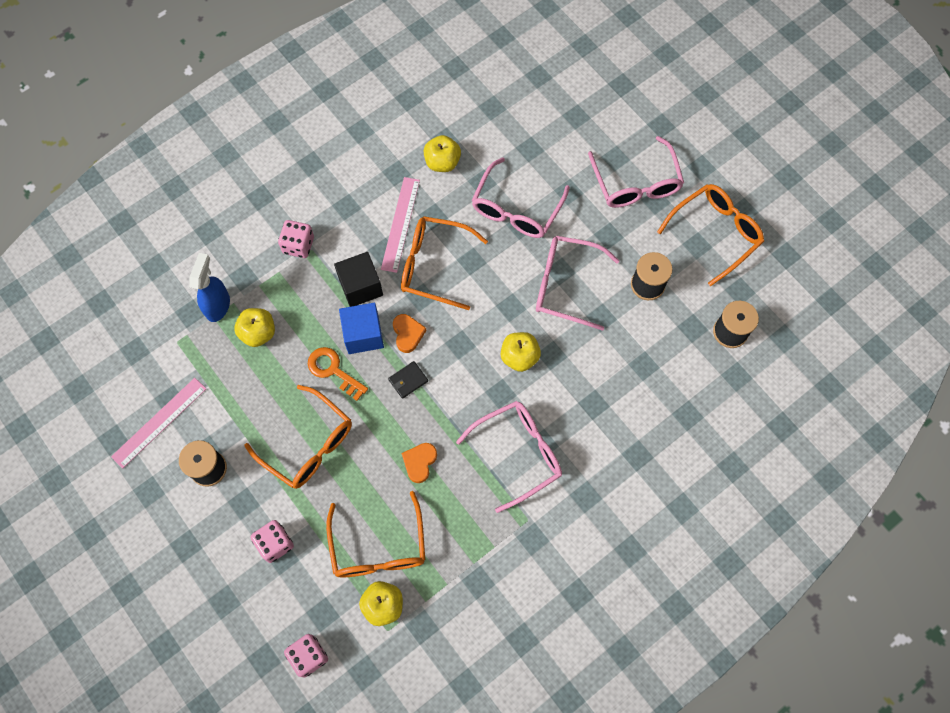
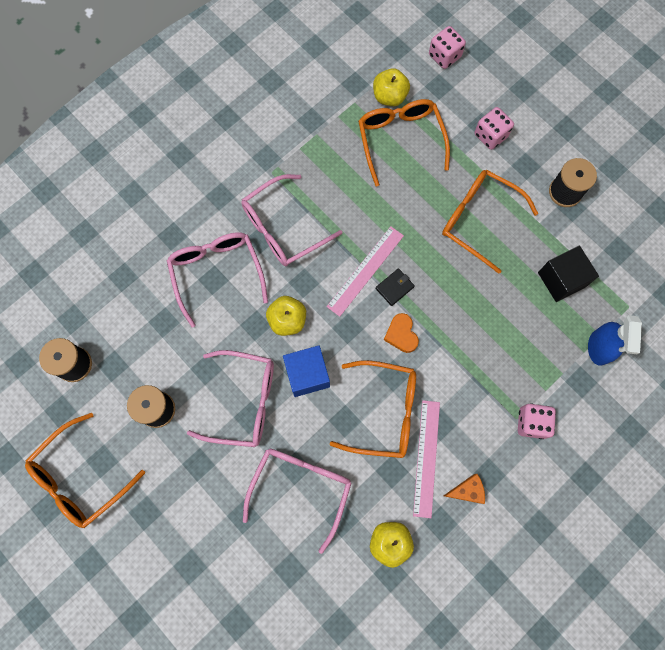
camera: 175 degrees right, 5 degrees up
pink ruler [111,378,206,469] -> pink ruler moved to [326,226,404,317]
yellow apple [234,308,275,347] -> none
orange key [308,347,368,401] -> none
black cube [334,252,383,307] -> black cube moved to [538,245,599,302]
blue cube [339,302,384,354] -> blue cube moved to [283,345,330,397]
orange heart [402,443,437,483] -> none
pink glasses [588,136,684,208] -> pink glasses moved to [167,232,268,328]
none -> orange cheese [444,474,485,504]

